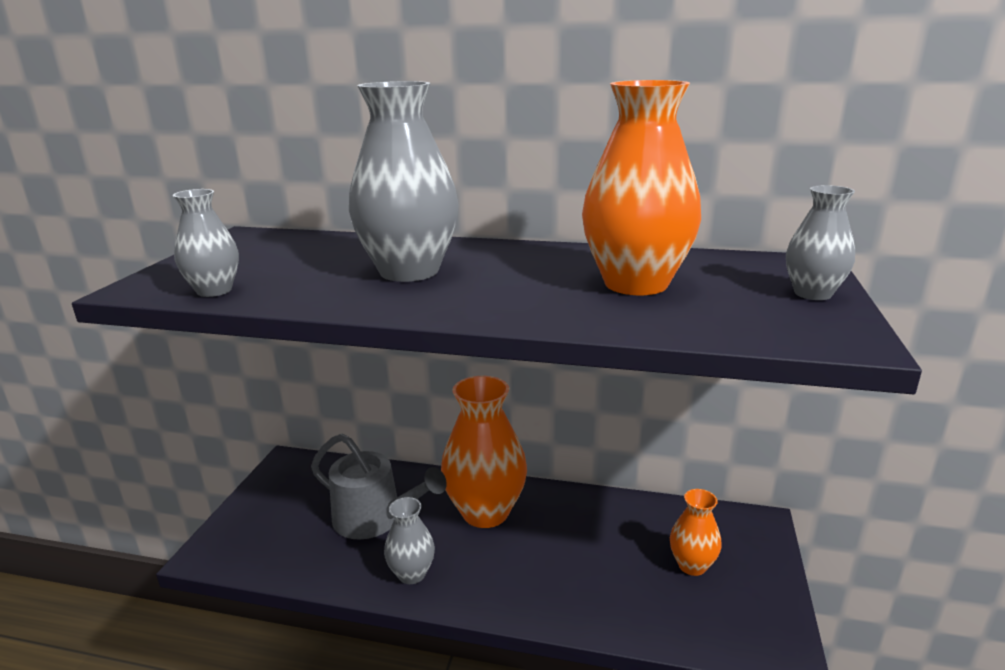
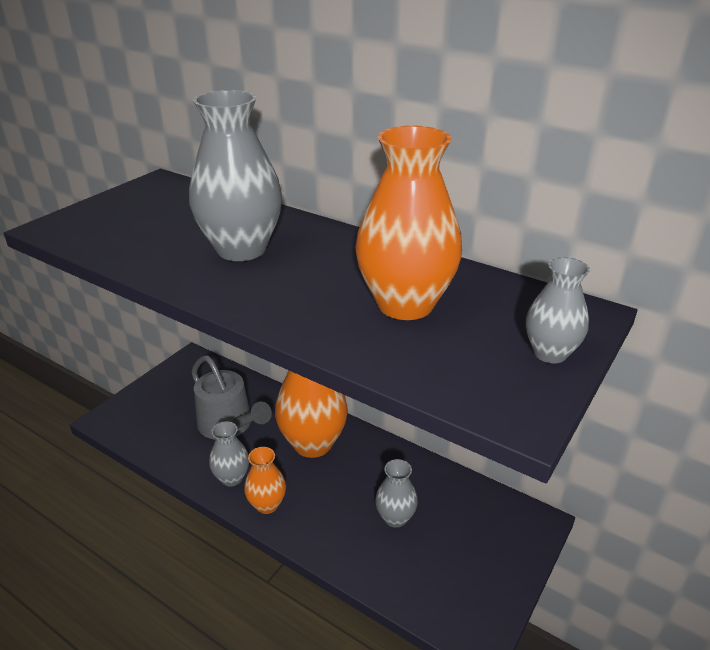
camera: 20 degrees right, 10 degrees up
grey vase [173,189,239,297] -> grey vase moved to [375,459,418,528]
orange vase [670,489,722,576] -> orange vase moved to [244,447,286,514]

